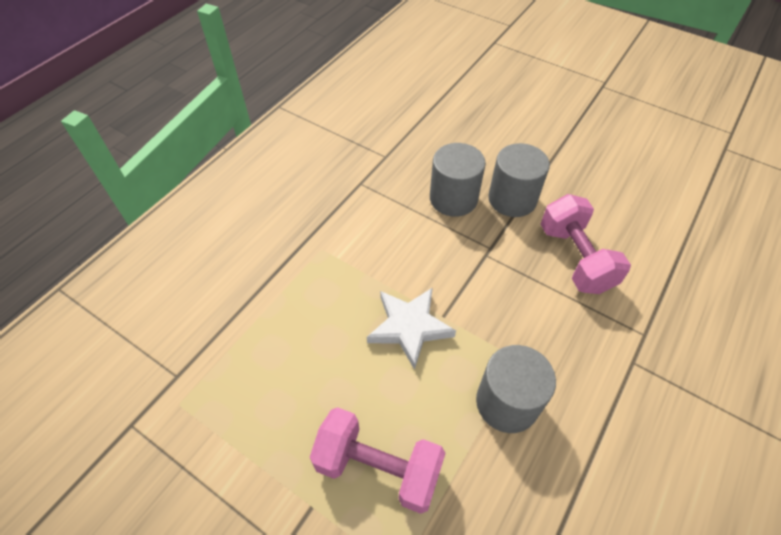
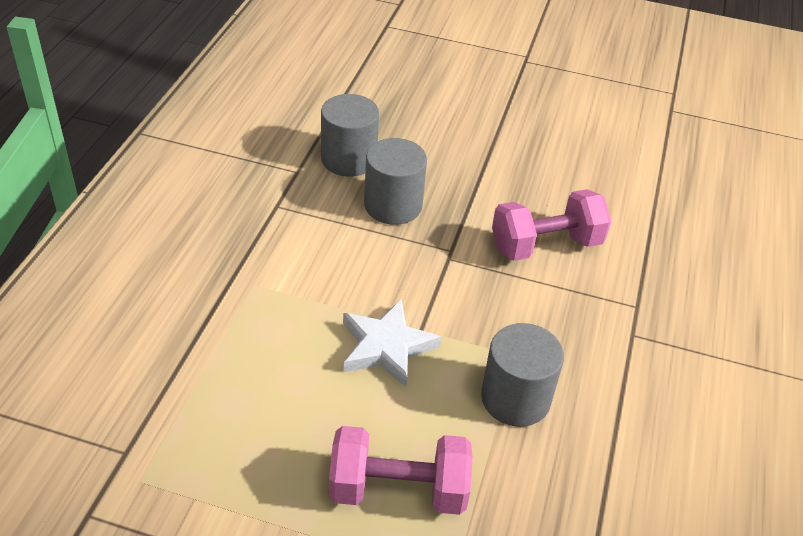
camera: 20 degrees left, 10 degrees down
grey cylinder [488,143,550,217] -> grey cylinder moved to [321,94,379,177]
pink dumbbell [540,194,631,294] -> pink dumbbell turned 75 degrees counterclockwise [492,189,611,261]

